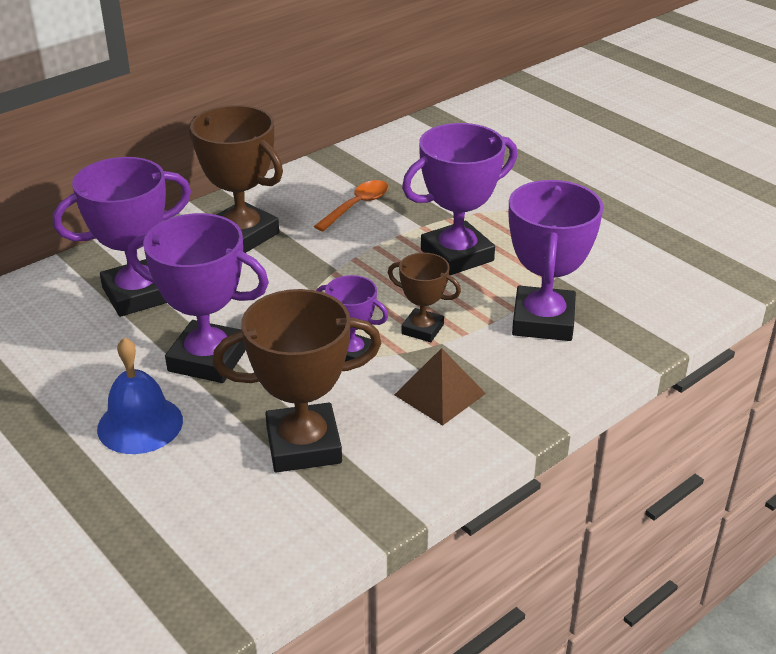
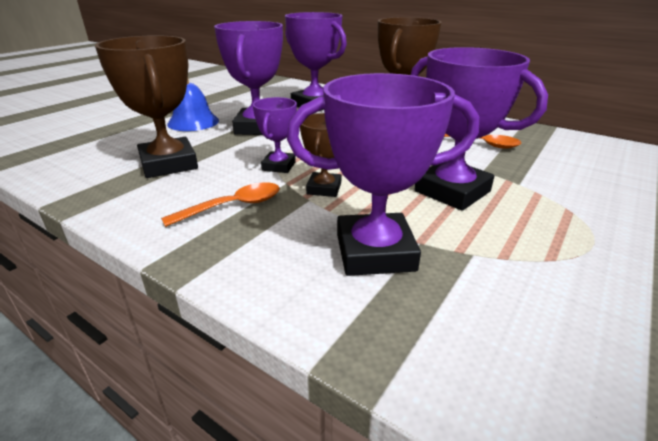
camera: 75 degrees right, 5 degrees down
brown pyramid [394,348,486,426] -> orange spoon [161,182,280,227]

